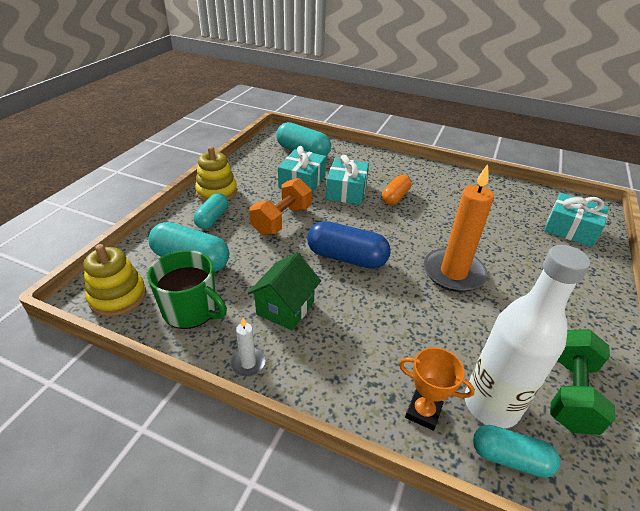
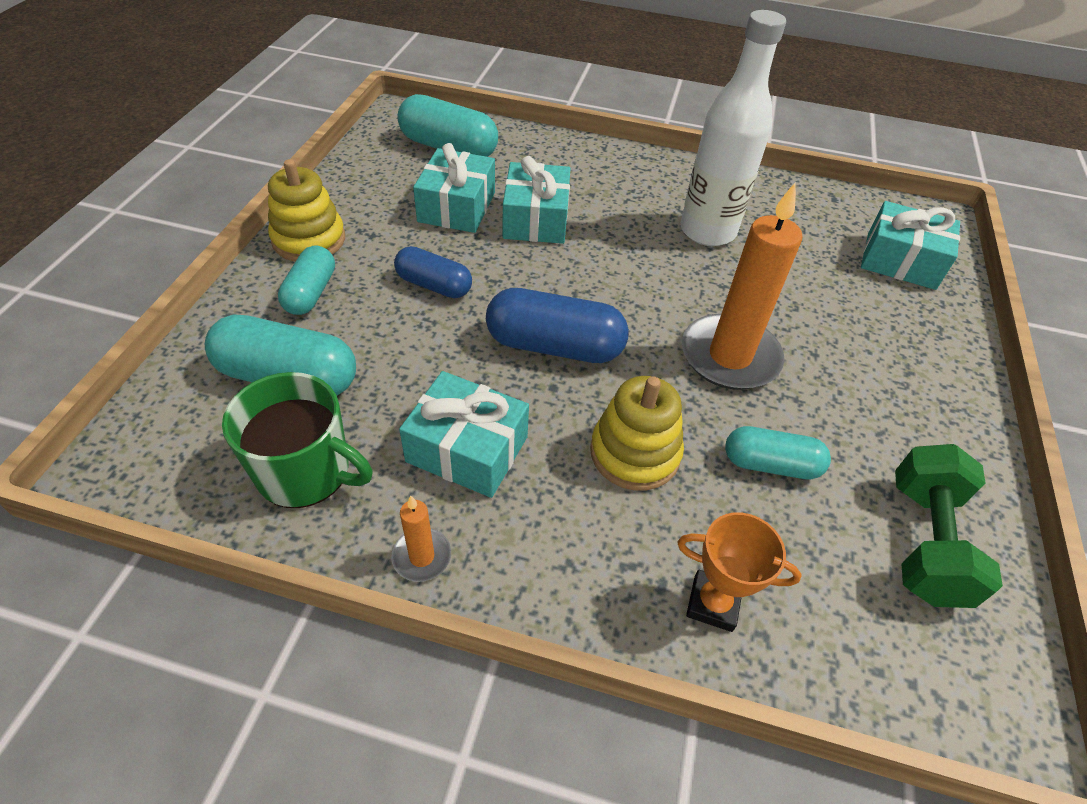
camera: 10 degrees left, 10 degrees up
yellow stacking toy [83,244,146,317] -> yellow stacking toy moved to [590,376,684,491]
white candle [230,318,266,377] -> orange candle [391,496,451,582]
green house [248,253,321,330] -> turquoise gift [399,371,529,498]
orange dumbbell [249,178,312,235] -> blue capsule [394,246,472,298]
orange capsule [382,175,412,205] -> none
white bottle [465,245,590,429] -> white bottle moved to [680,10,786,246]
turquoise capsule [473,425,560,478] -> turquoise capsule moved to [725,426,831,479]

